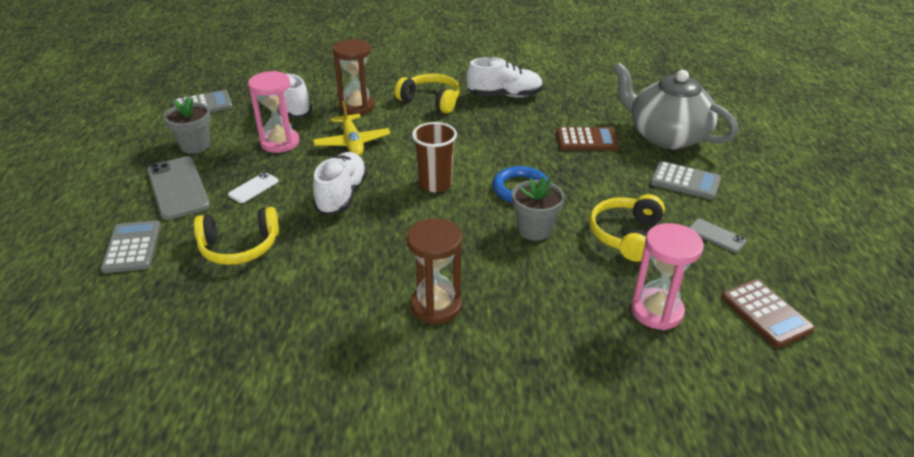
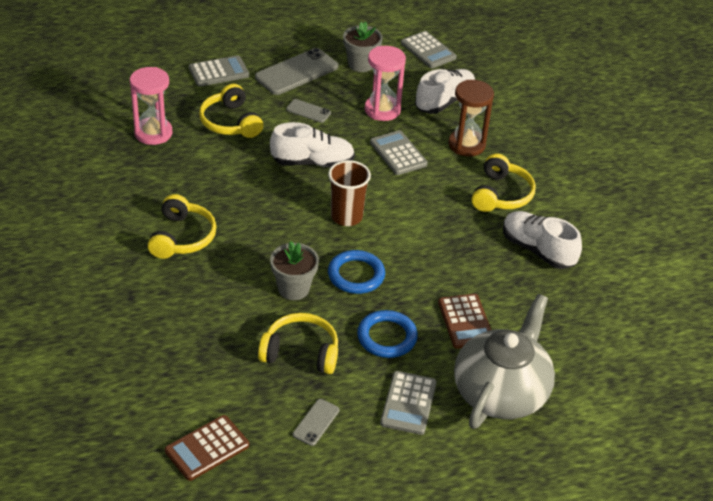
camera: 75 degrees right, 5 degrees up
white phone [228,172,279,203] -> grey phone [286,99,331,123]
yellow plane [313,101,391,156] -> grey calculator [370,130,428,175]
brown hourglass [407,218,462,324] -> yellow headphones [147,194,216,259]
white shoe [466,57,543,97] -> white shoe turned 150 degrees clockwise [503,211,582,269]
pink hourglass [631,223,704,330] -> pink hourglass moved to [130,67,172,145]
none -> blue ring [357,310,418,358]

